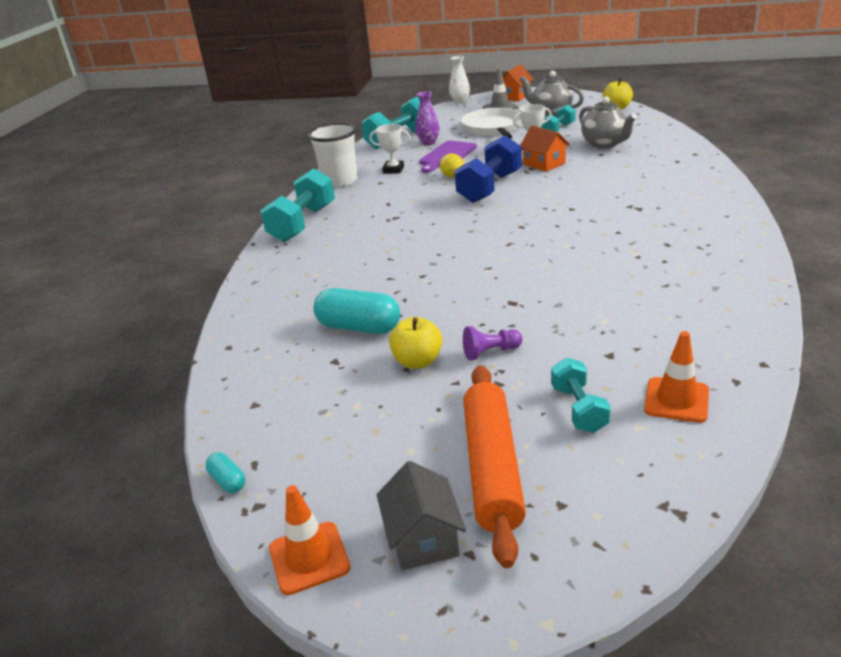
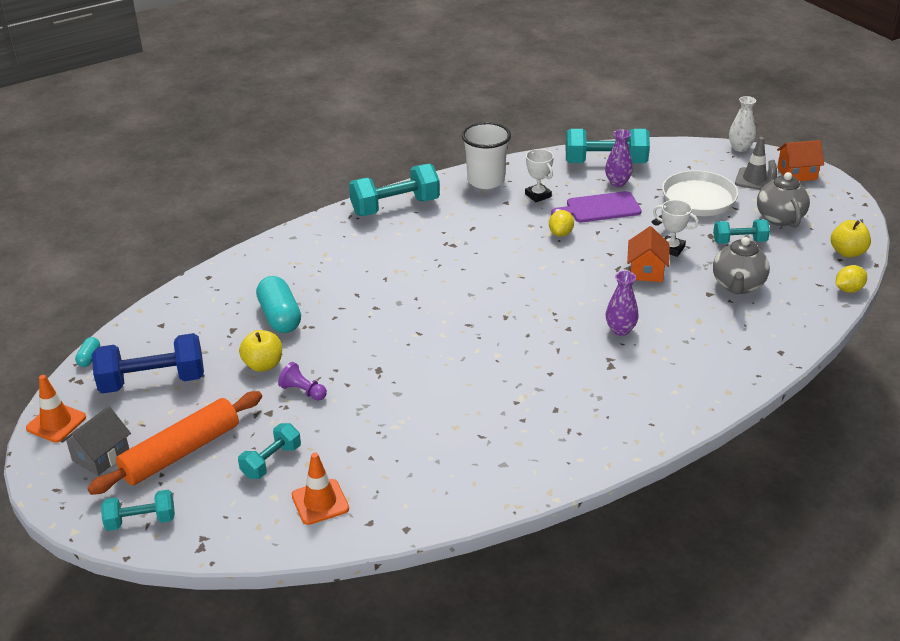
camera: 45 degrees right, 5 degrees up
blue dumbbell [455,135,522,203] -> blue dumbbell moved to [92,333,204,393]
none -> turquoise dumbbell [101,490,175,531]
none -> purple vase [606,271,639,336]
none -> yellow lemon [836,265,867,293]

